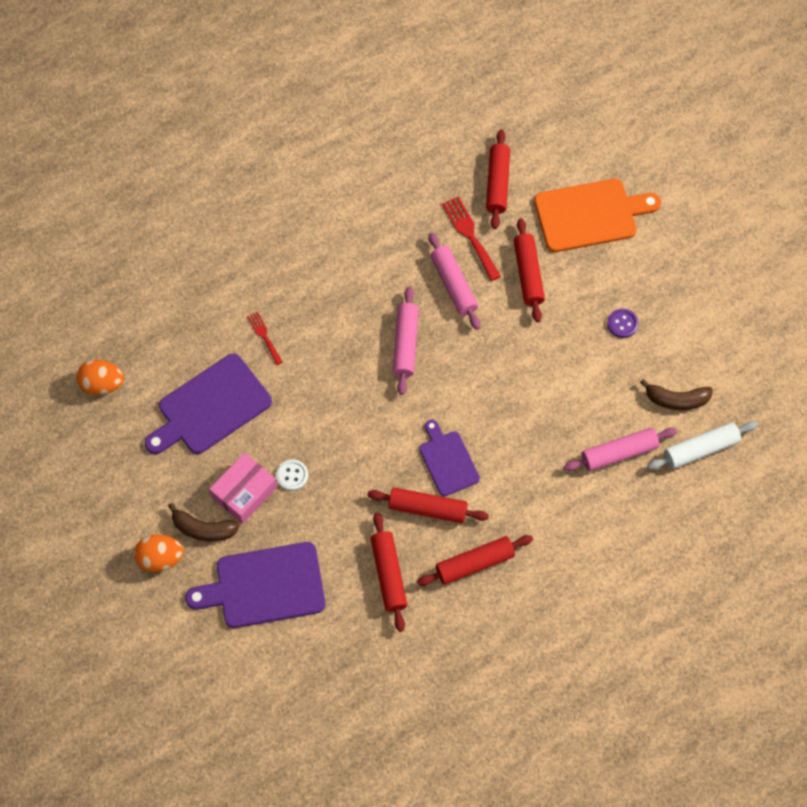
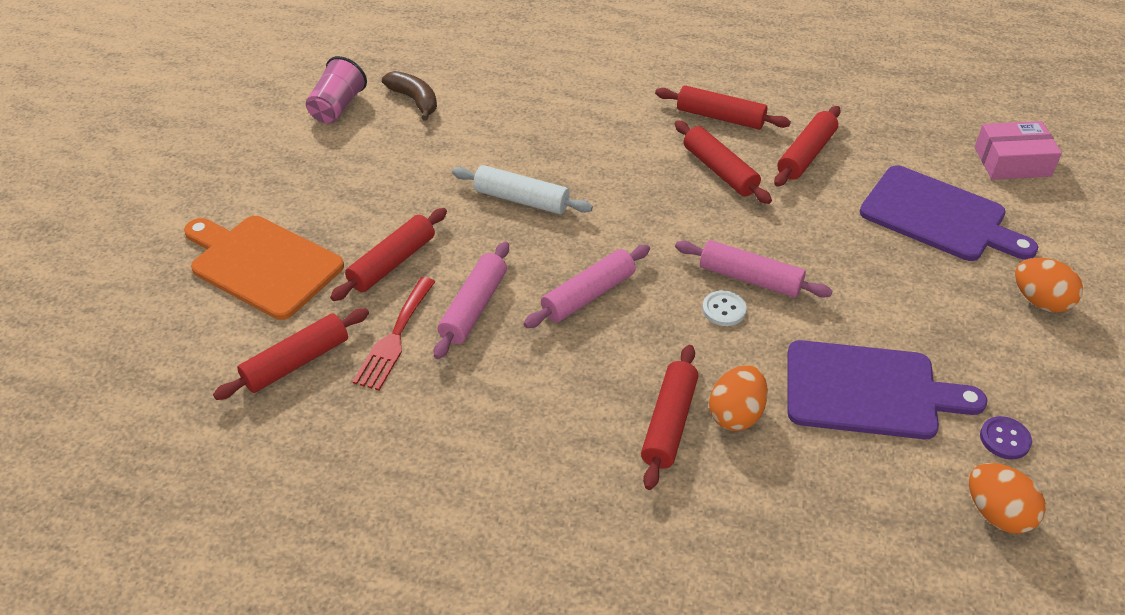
camera: 135 degrees left, 20 degrees down
brown banana [168,503,239,541] -> none
pink box [209,452,278,524] -> pink box moved to [975,121,1062,180]
red fork [247,312,283,365] -> orange egg [709,365,768,431]
white button [276,460,308,491] -> white button moved to [702,290,747,326]
purple cutting board [419,420,480,496] -> none
pink rolling pin [564,428,677,471] -> pink rolling pin moved to [675,240,832,298]
purple button [608,309,639,338] -> purple button moved to [980,416,1032,460]
white rolling pin [647,421,758,470] -> white rolling pin moved to [452,165,593,214]
none -> pink cup [306,56,367,123]
none -> red rolling pin [641,345,698,490]

